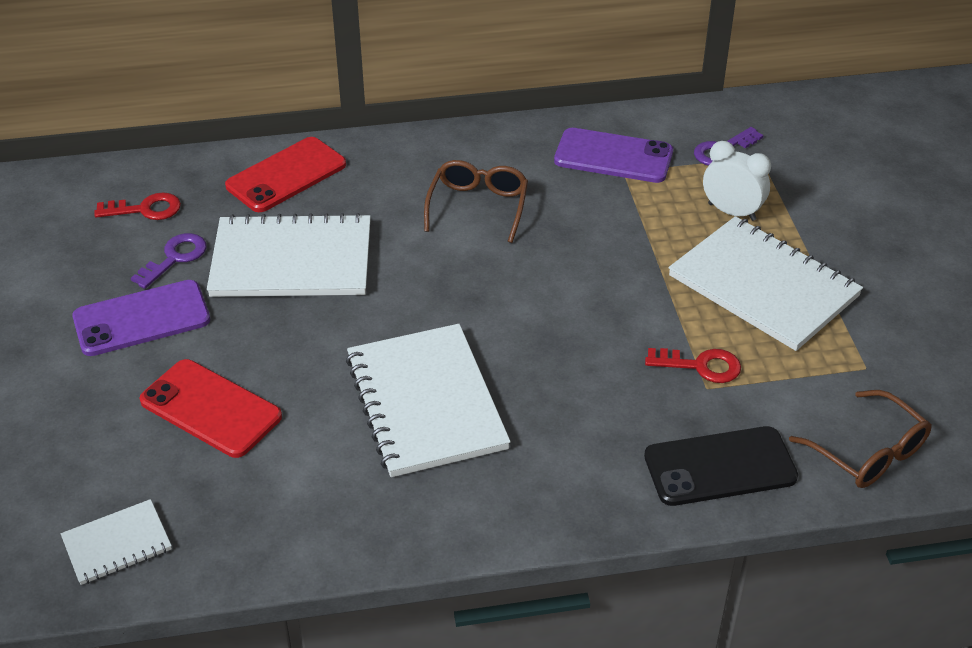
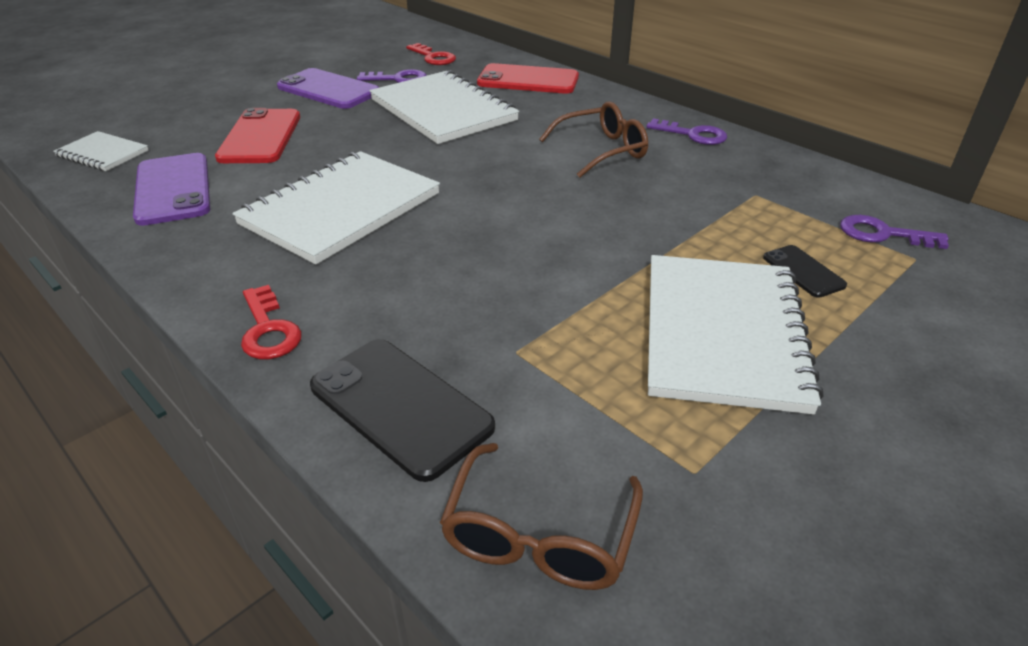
camera: 55 degrees right, 5 degrees down
purple phone [554,128,673,183] -> purple phone moved to [133,153,210,226]
red key [645,348,741,383] -> red key moved to [241,285,302,359]
white clock [703,141,771,221] -> black phone [763,245,847,298]
none -> purple key [646,118,727,145]

